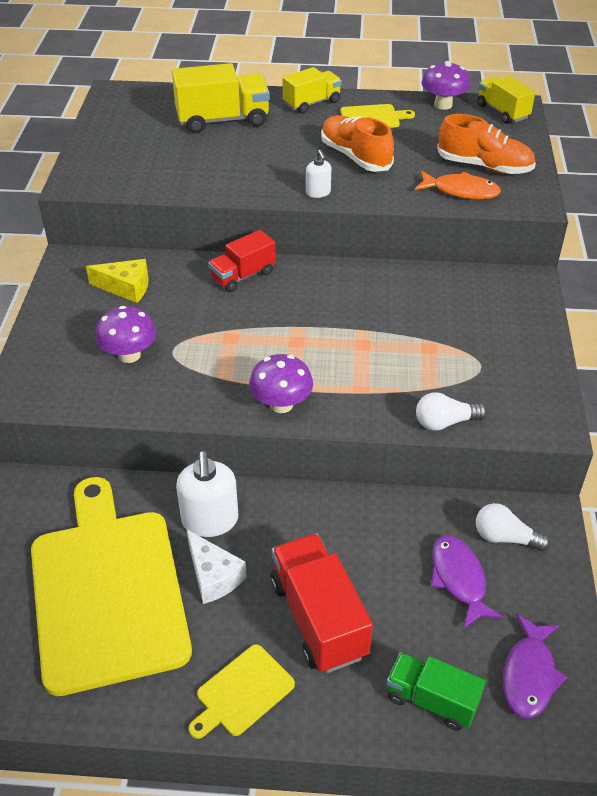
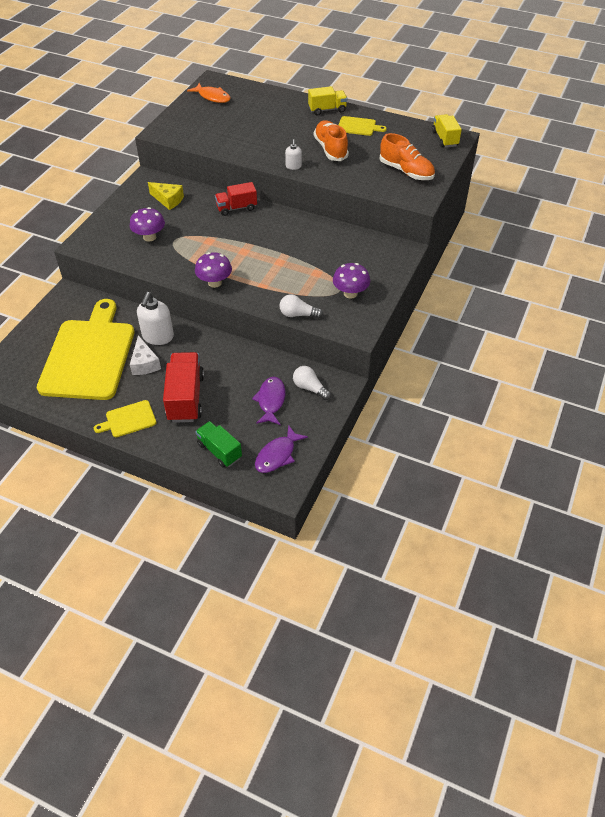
camera: 20 degrees right, 5 degrees up
yellow truck [172,63,270,133] -> none
orange fish [415,171,501,199] -> orange fish moved to [187,83,231,103]
purple mushroom [421,61,470,110] -> purple mushroom moved to [333,263,370,299]

